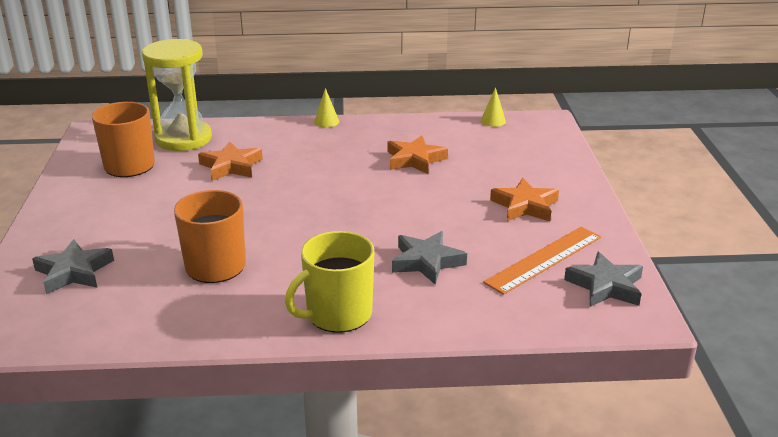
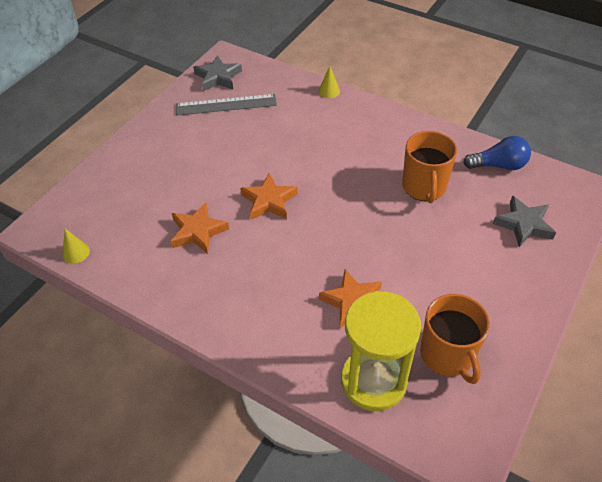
camera: 145 degrees left, 20 degrees up
yellow mug [285,231,374,333] -> none
yellow cone [314,88,339,127] -> yellow cone moved to [318,66,340,98]
grey star [392,231,467,285] -> none
orange ruler [483,227,601,295] -> grey ruler [176,94,277,116]
orange star [490,178,559,221] -> orange star moved to [240,173,298,220]
none -> blue light bulb [463,136,531,170]

